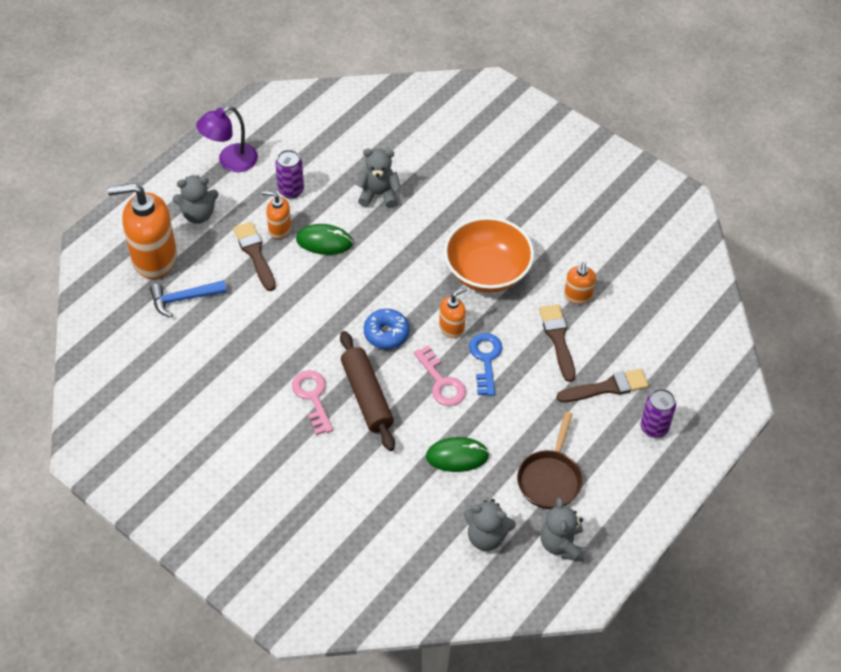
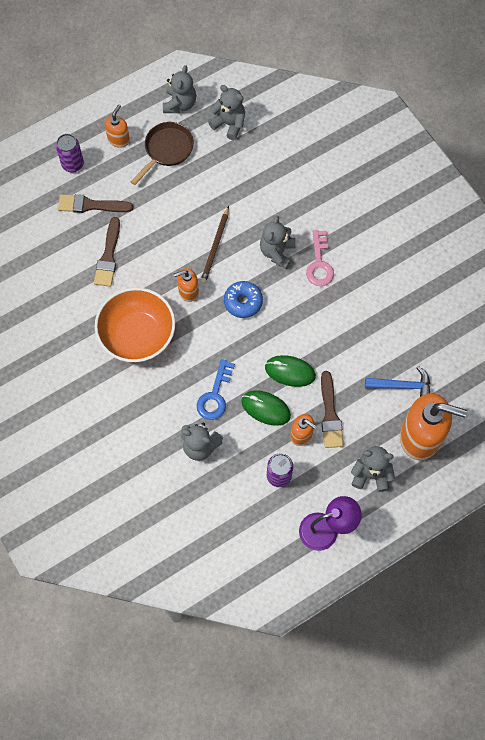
camera: 160 degrees left, 15 degrees up
brown rolling pin [340,331,395,451] -> grey teddy bear [260,215,296,269]
pink key [413,346,466,406] -> brown pencil [200,206,229,284]
green mouse [426,437,489,472] -> green mouse moved to [265,355,316,387]
blue key [469,333,502,396] -> blue key moved to [197,359,235,420]
orange soap dispenser [564,262,596,304] -> orange soap dispenser moved to [104,105,130,148]

